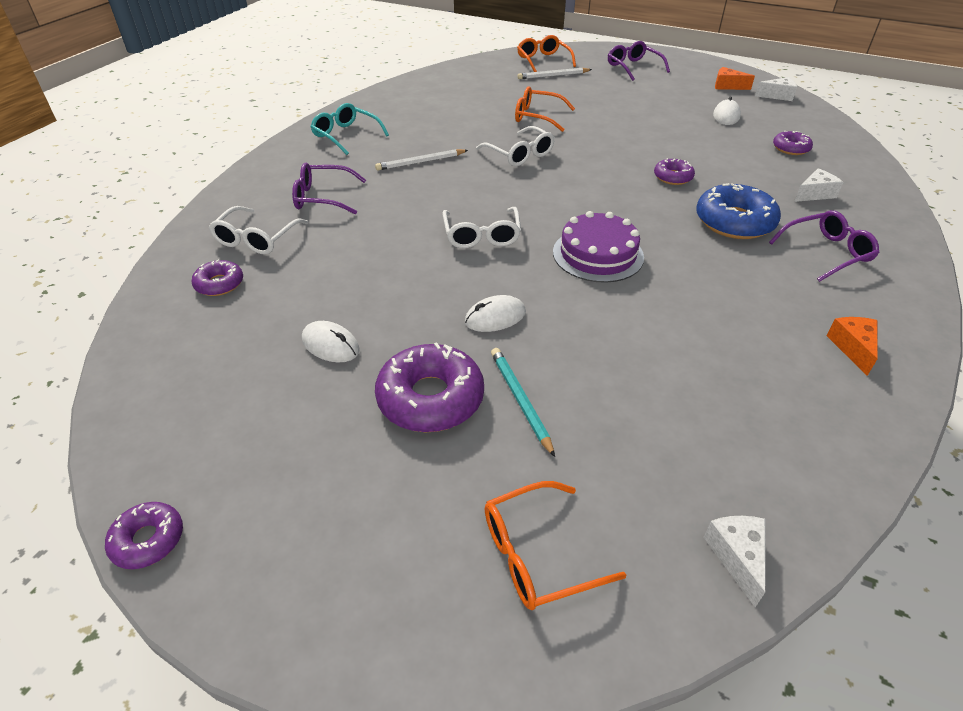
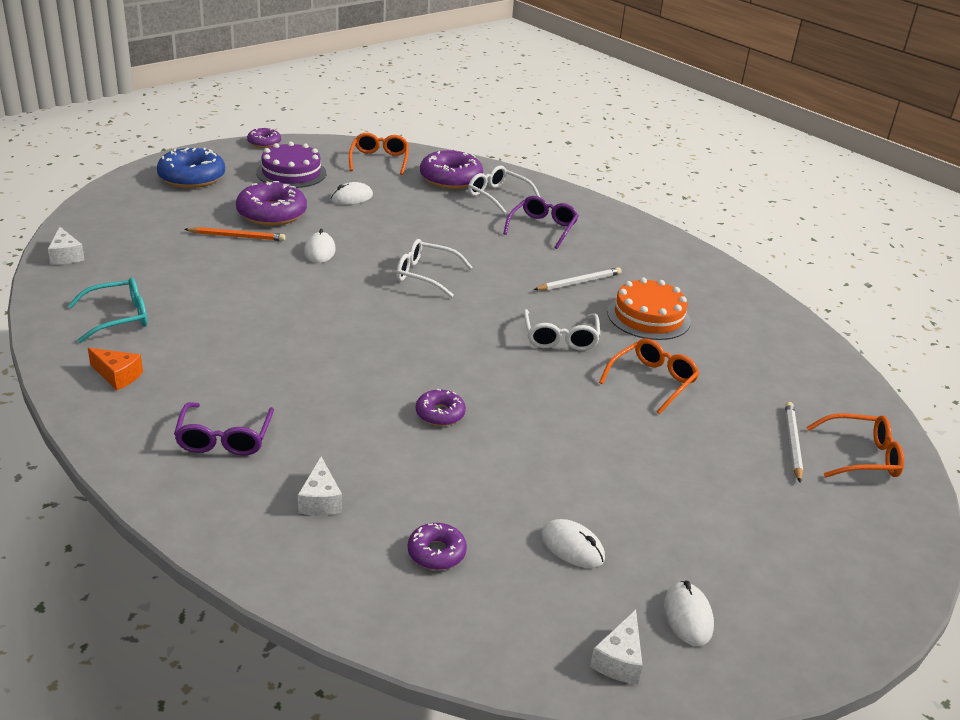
camera: 110 degrees right, 10 degrees down
purple donut [191,259,243,296] -> purple donut [420,149,483,189], size x1.83
turquoise glasses [311,103,389,155] -> turquoise glasses moved to [67,277,147,343]
white pencil [375,149,468,171] -> white pencil turned 60 degrees clockwise [533,267,622,290]
white glasses [476,126,555,166] -> white glasses turned 75 degrees counterclockwise [524,309,600,351]
orange glasses [485,481,626,610] -> orange glasses moved to [349,133,409,175]
turquoise pencil [491,348,555,457] -> orange pencil [184,227,285,241]
purple cake [553,211,644,283] -> purple cake moved to [256,141,326,188]
purple glasses [608,41,670,81] -> none
blue donut [696,183,781,239] -> blue donut moved to [157,147,225,188]
white cheese [703,516,766,607] -> white cheese turned 45 degrees clockwise [48,227,85,265]
orange cheese [715,67,755,90] -> white mouse [664,581,714,646]
none -> orange cake [607,277,691,340]

